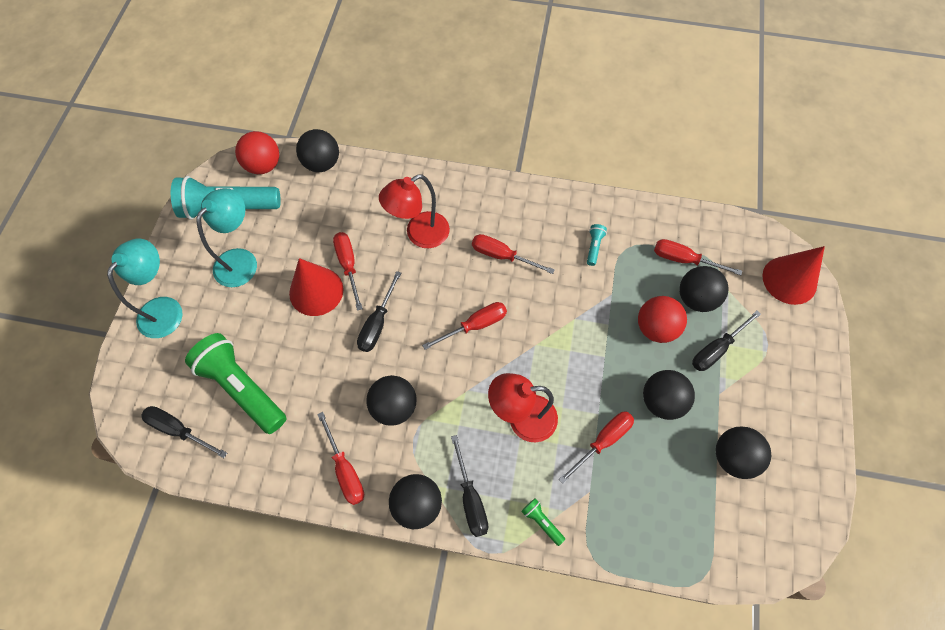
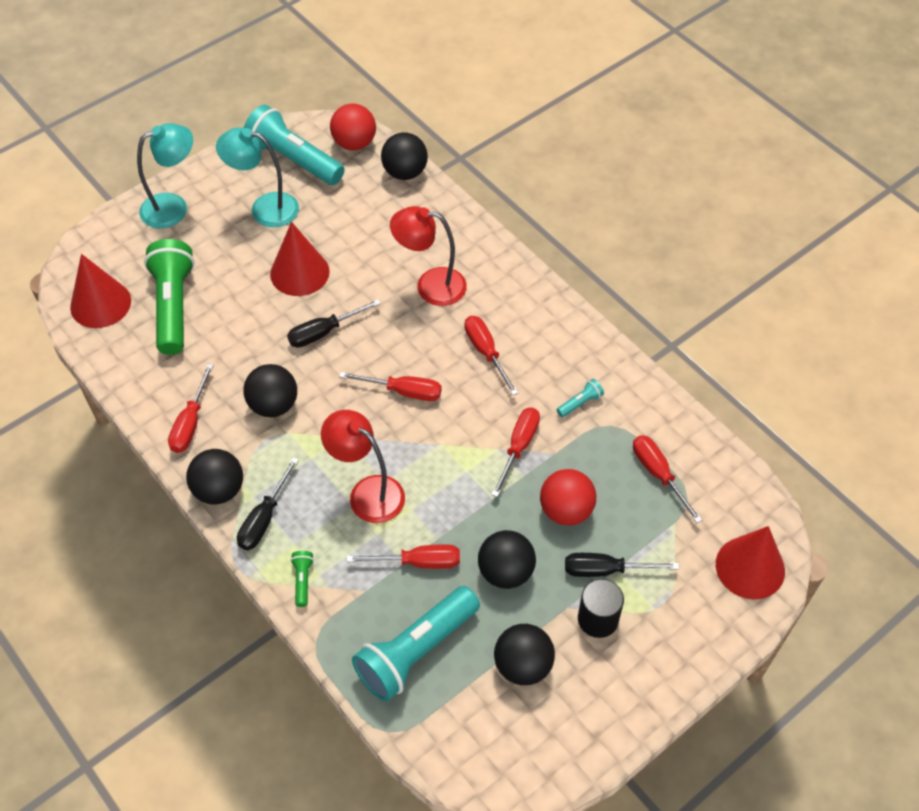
camera: 40 degrees right, 10 degrees down
black screwdriver [141,406,227,458] -> red cone [70,254,131,328]
turquoise lamp [196,188,257,287] -> turquoise lamp turned 150 degrees counterclockwise [216,127,299,227]
red screwdriver [333,232,363,311] -> red screwdriver moved to [491,408,540,497]
black ball [679,266,728,312] -> none
none -> turquoise flashlight [352,586,480,702]
none -> black cylinder [578,579,624,638]

